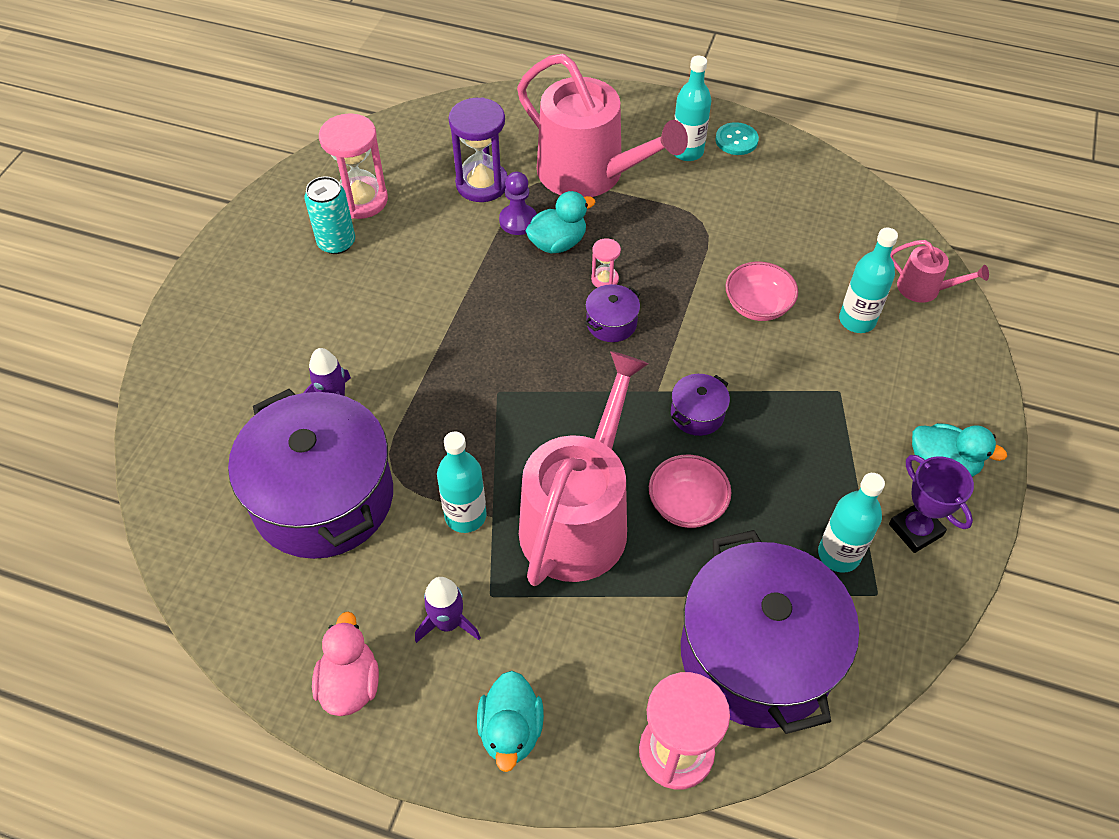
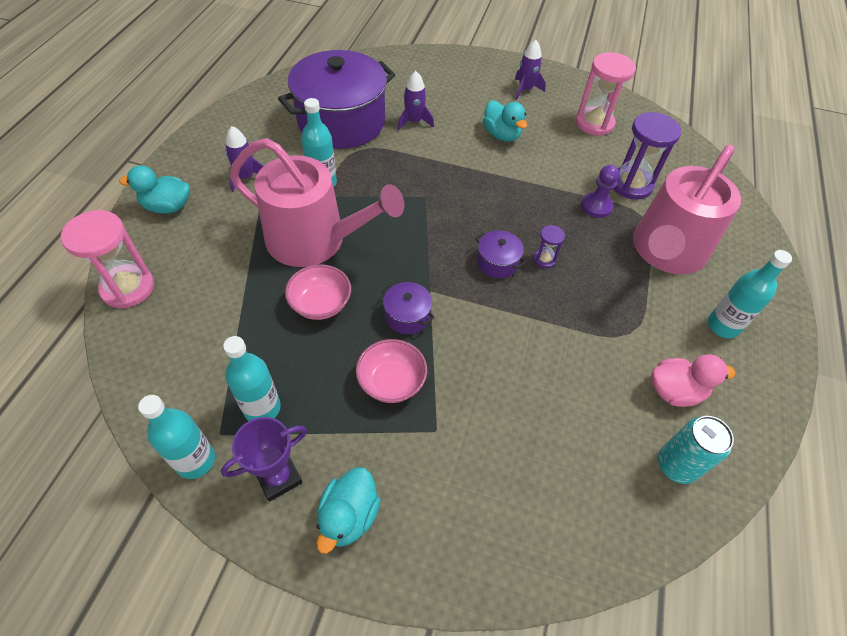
camera: 85 degrees right, 0 degrees up
turquoise can [304,176,355,254] -> turquoise can moved to [658,416,734,484]
pink duck [312,612,379,716] -> pink duck moved to [651,354,735,407]
turquoise duck [525,191,595,254] -> turquoise duck moved to [483,100,527,142]
pink hourglass [591,238,621,288] -> purple hourglass [533,225,565,268]
purple pot [681,530,859,734] -> none
turquoise button [715,122,759,155] -> none
pink bowl [725,262,798,321] -> pink bowl moved to [356,339,427,403]
turquoise bottle [839,228,898,333] -> turquoise bottle moved to [138,395,215,479]
pink watering can [890,240,989,303] -> none
none -> purple rocket [515,40,546,100]

